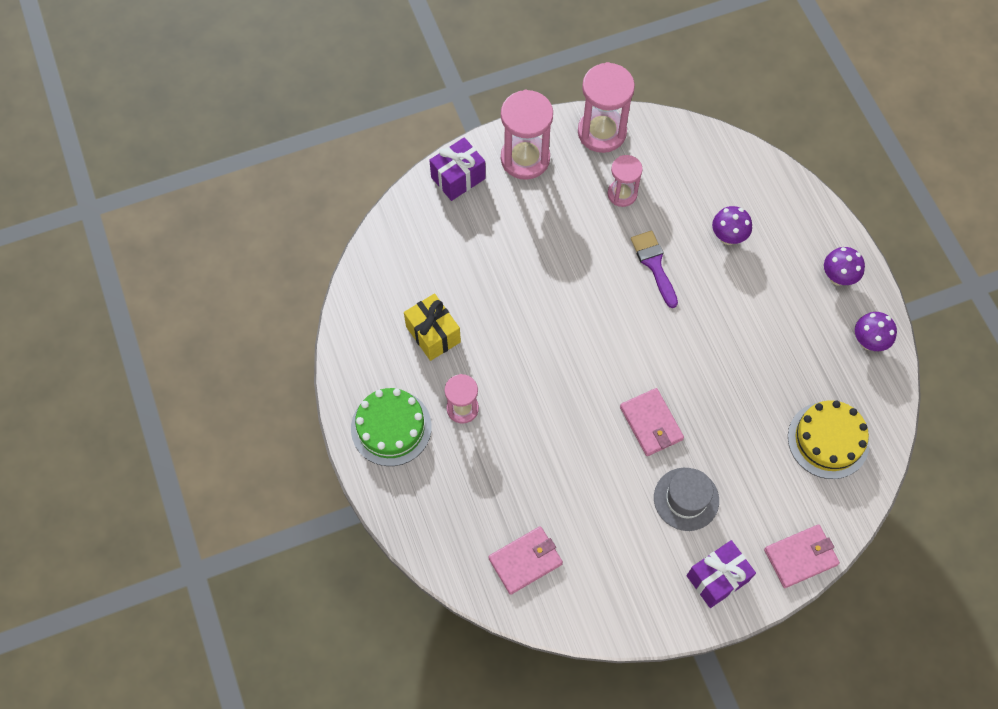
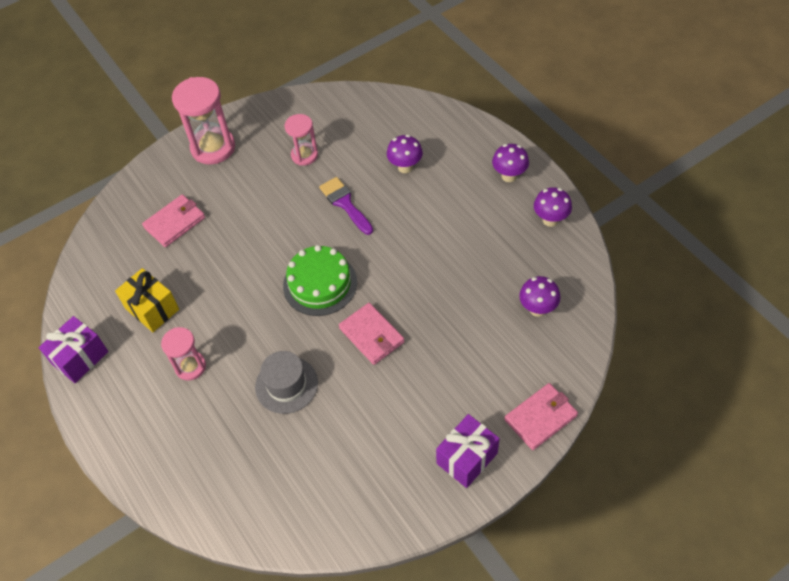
camera: 10 degrees left, 10 degrees down
green cake [351,388,432,466] -> green cake moved to [283,245,357,316]
purple gift [429,137,486,201] -> purple gift moved to [39,316,109,383]
pink wallet [488,526,563,595] -> pink wallet moved to [142,194,205,247]
pink hourglass [578,62,635,153] -> none
grey hat [654,468,719,531] -> grey hat moved to [255,351,318,414]
yellow cake [788,400,870,479] -> purple mushroom [519,276,560,317]

